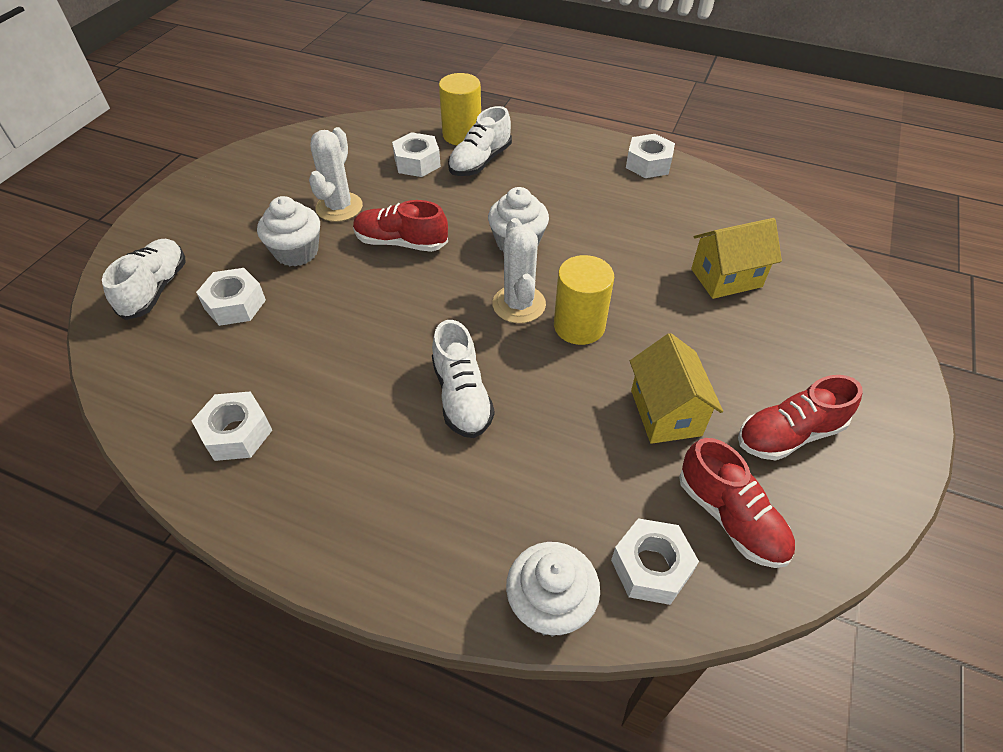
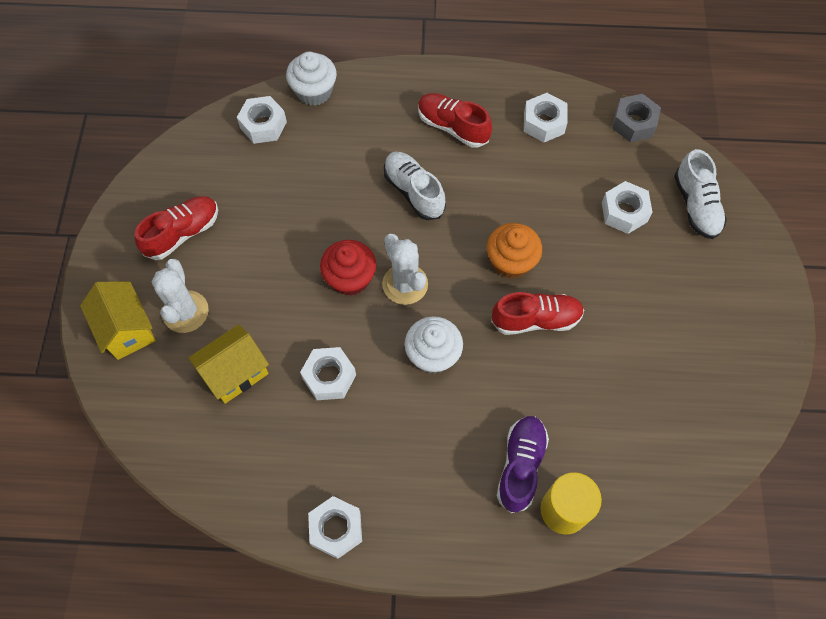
camera: 160 degrees right, 15 degrees up
white cupcake [257,196,320,267] -> none
white cactus [309,127,363,222] -> white cactus moved to [152,259,209,333]
white nut [392,132,441,177] -> white nut moved to [300,347,356,400]
white shoe [448,106,512,176] -> purple shoe [497,416,549,513]
yellow cylinder [554,255,614,345] -> red cupcake [320,240,376,296]
yellow house [630,333,723,444] -> yellow house moved to [80,282,156,360]
red shoe [679,438,795,568] -> red shoe moved to [418,93,492,148]
none -> orange cupcake [487,223,542,279]
none -> grey nut [612,94,661,142]

